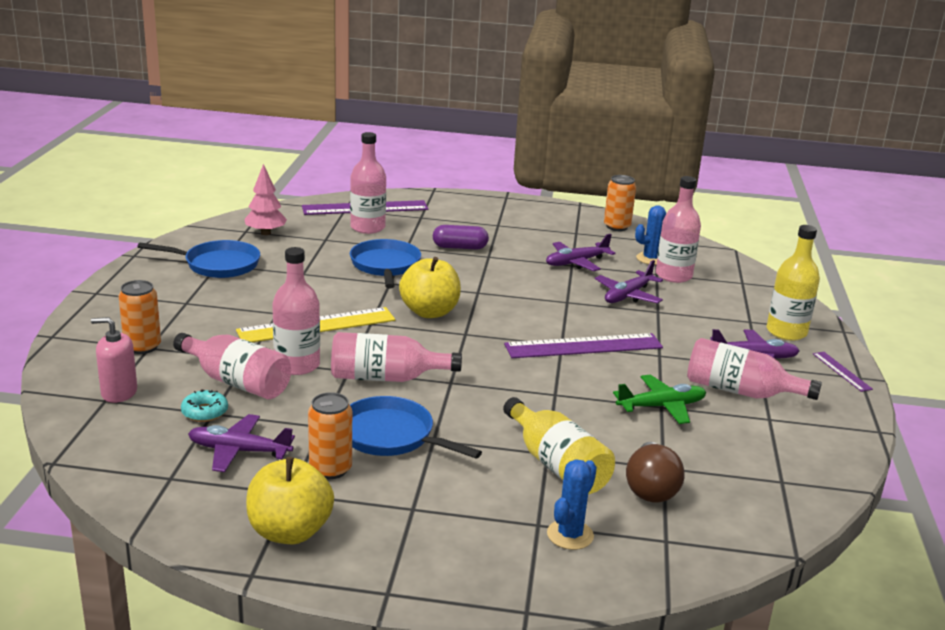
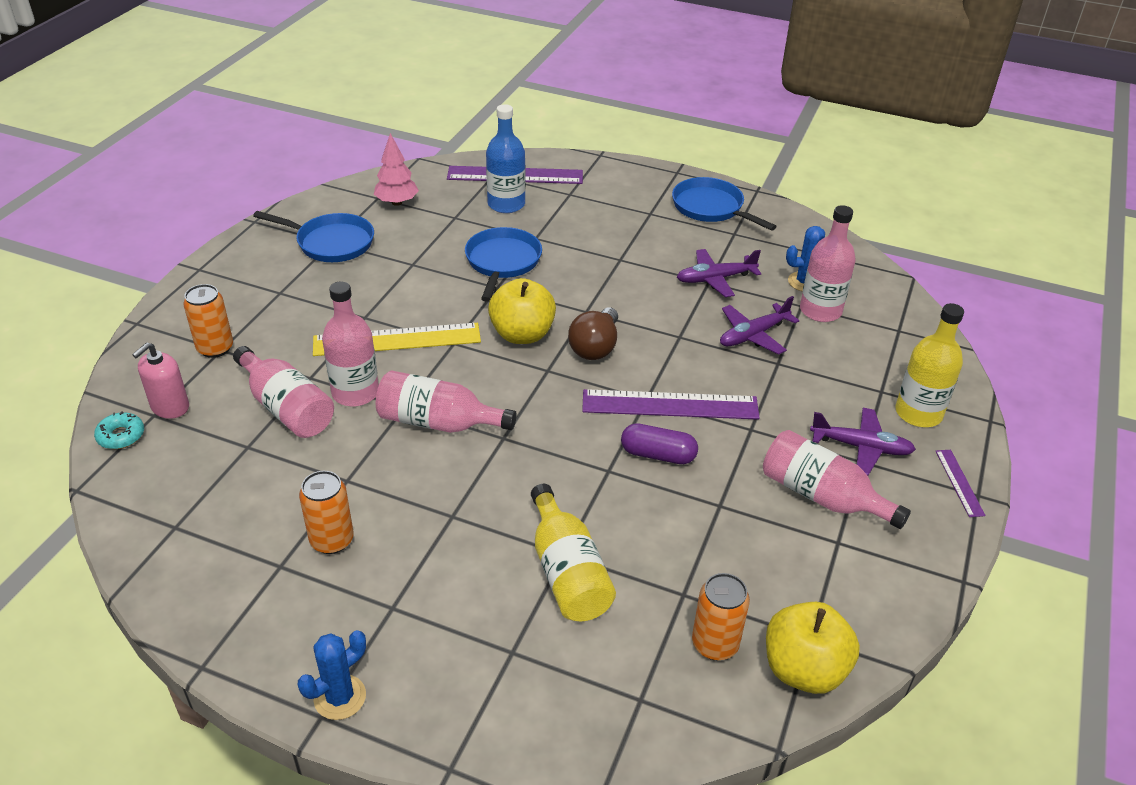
camera: 15 degrees right, 15 degrees up
pink soap dispenser [91,317,137,403] -> pink soap dispenser turned 75 degrees counterclockwise [132,342,189,419]
turquoise donut [181,389,228,422] -> turquoise donut moved to [94,411,144,449]
purple plane [188,414,295,472] -> none
yellow apple [246,457,334,544] -> yellow apple moved to [766,602,860,694]
pink bottle [350,132,386,234] -> blue bottle [486,104,526,213]
blue pan [350,396,482,459] -> blue pan moved to [672,177,777,231]
purple capsule [433,225,489,250] -> purple capsule moved to [621,423,698,464]
blue cactus [547,459,597,550] -> blue cactus moved to [298,630,366,720]
orange can [604,175,636,231] -> orange can moved to [692,573,750,660]
green plane [613,375,706,424] -> none
brown light bulb [626,442,685,502] -> brown light bulb moved to [568,307,618,360]

